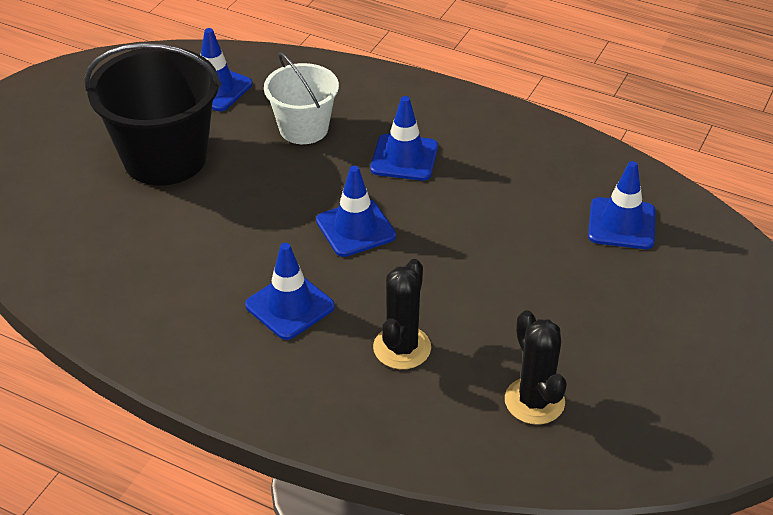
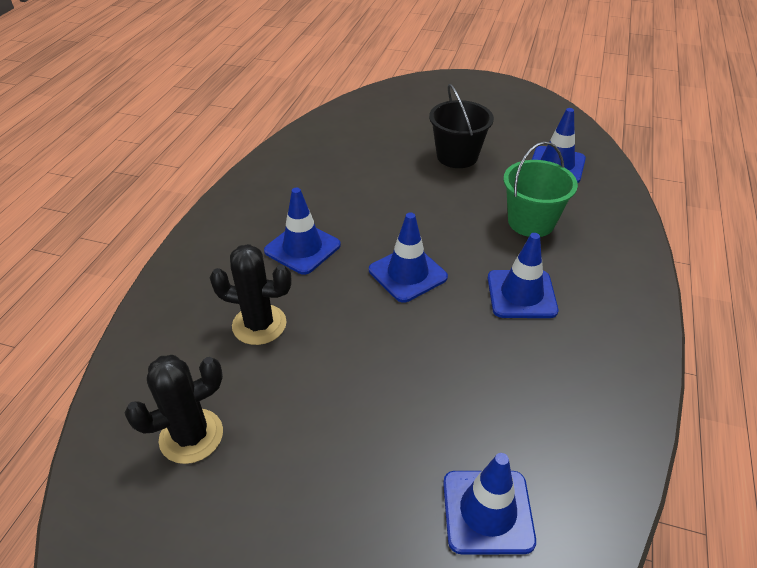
camera: 80 degrees right, 0 degrees up
black bucket [85,43,221,186] -> black bucket [429,84,494,168], size x0.61
white bucket [264,52,339,144] -> green bucket [503,142,578,237]

